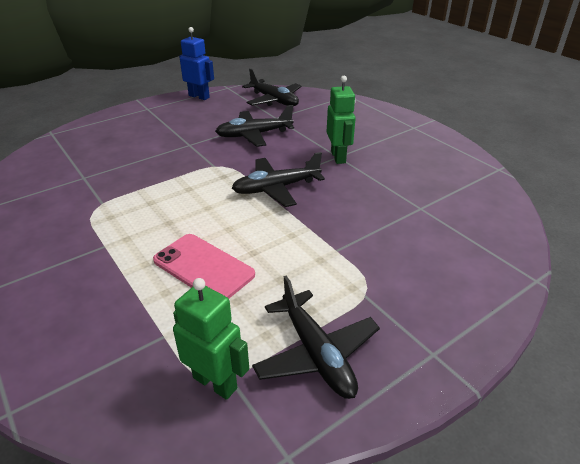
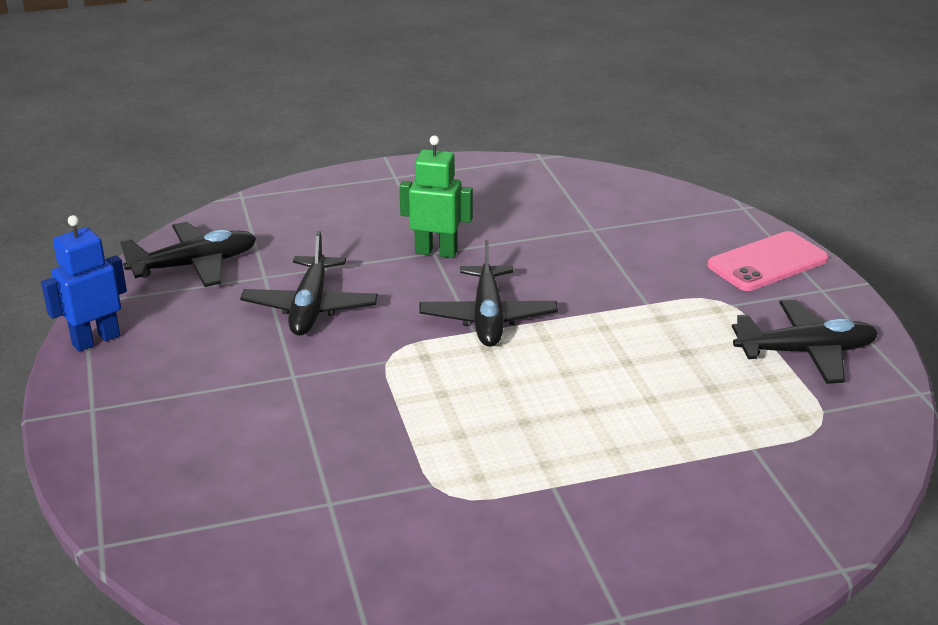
camera: 70 degrees left, 5 degrees down
pink phone [153,234,255,299] -> pink phone moved to [707,231,829,291]
green robot [173,278,249,400] -> none

